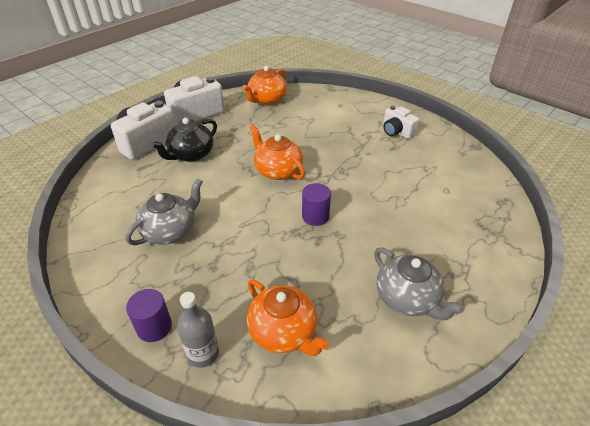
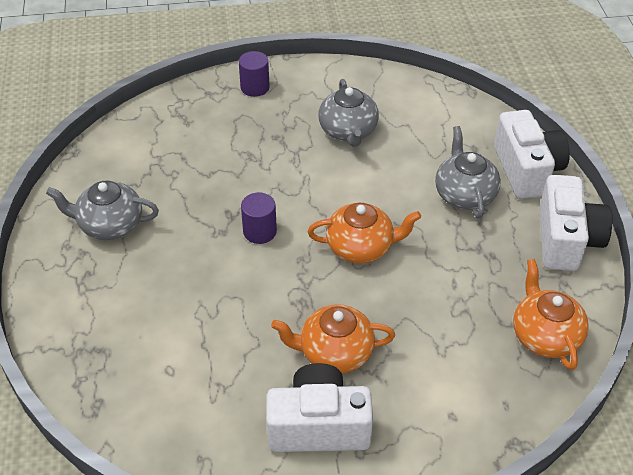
camera: 130 degrees right, 5 degrees up
black teapot [151,118,217,162] -> grey teapot [435,126,501,218]
grey bottle [177,292,219,368] -> none
orange teapot [247,279,329,356] -> orange teapot moved to [271,304,395,373]
white camera [383,106,419,139] -> white camera [266,363,373,452], size x1.66

